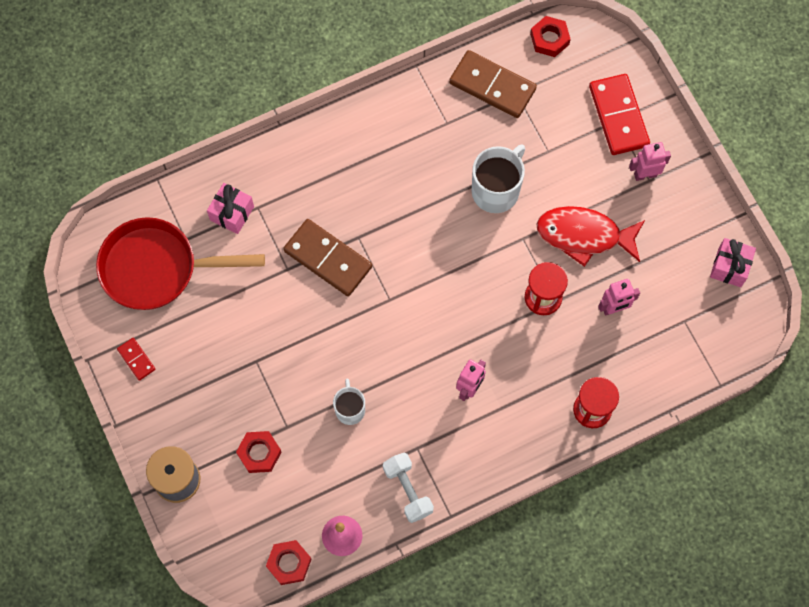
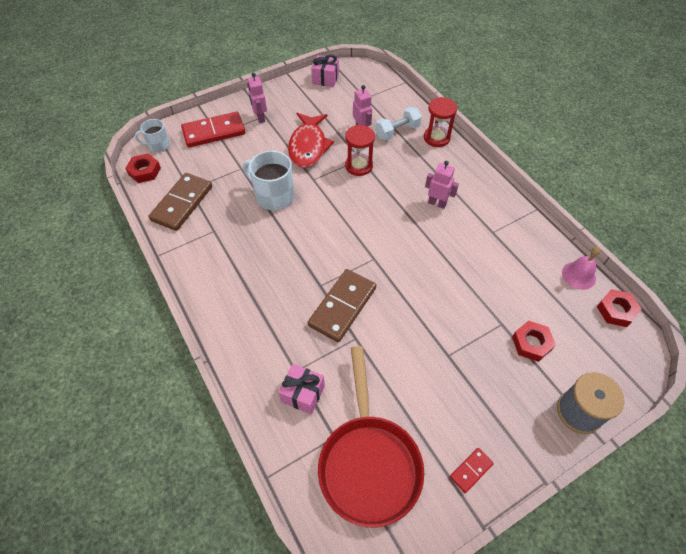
camera: 95 degrees left, 15 degrees down
white mug [333,379,365,425] -> white mug moved to [135,119,170,152]
white dumbbell [383,452,434,523] -> white dumbbell moved to [376,107,422,140]

